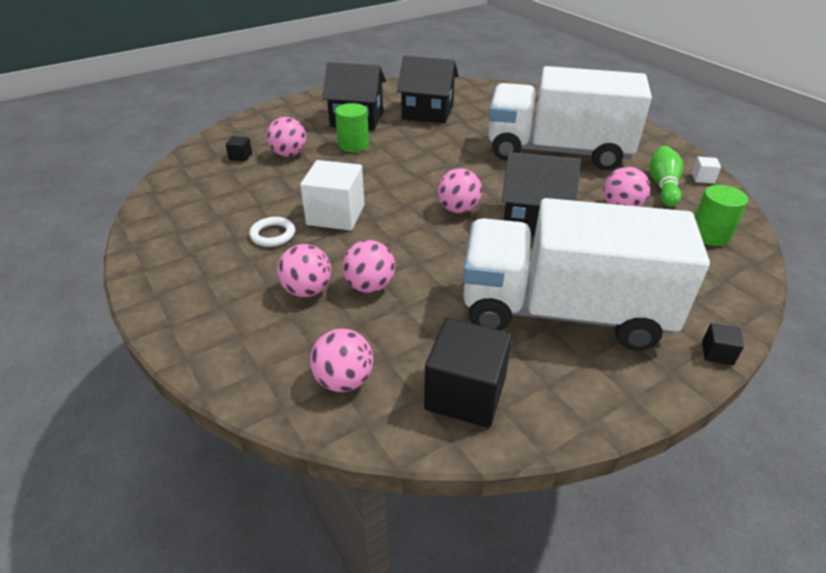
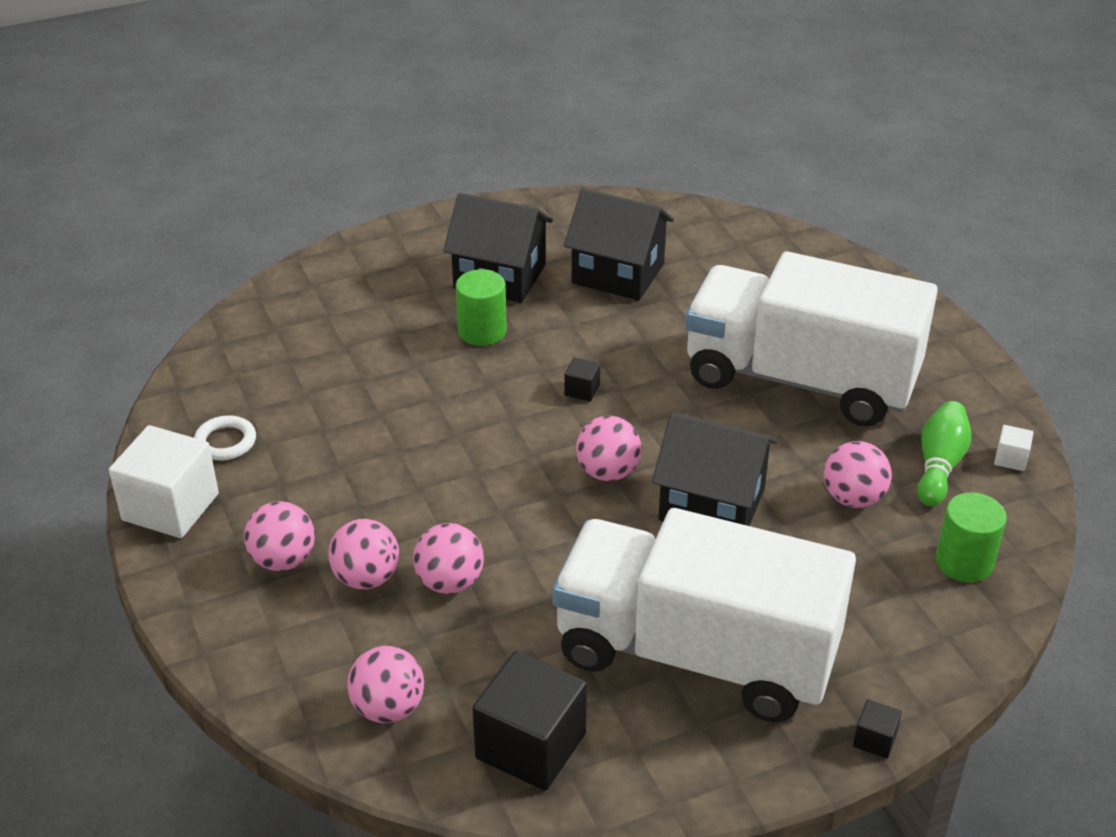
camera: 10 degrees right, 0 degrees up
black cube [225,136,252,162] -> black cube moved to [564,357,600,401]
white ring [249,217,295,247] -> white ring moved to [194,415,256,460]
pink ball [267,117,306,157] -> pink ball moved to [244,501,315,571]
white cube [300,160,365,231] -> white cube moved to [109,425,219,538]

